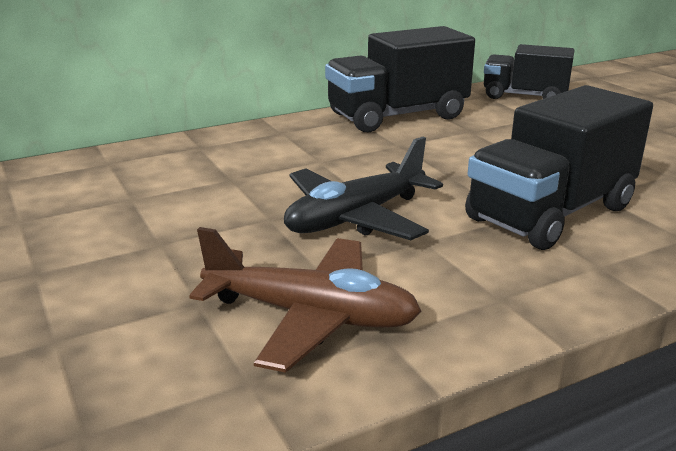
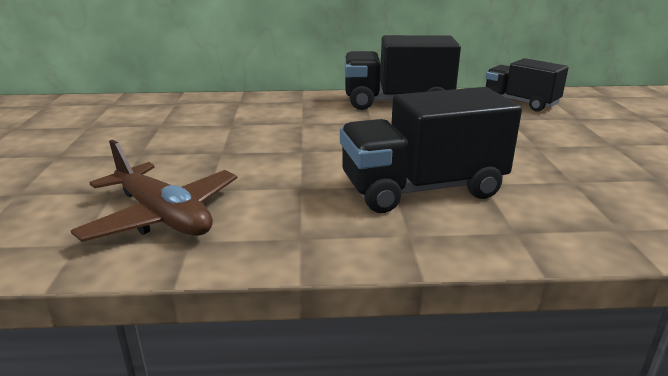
camera: 25 degrees right, 0 degrees up
black plane [284,137,443,240] -> none

